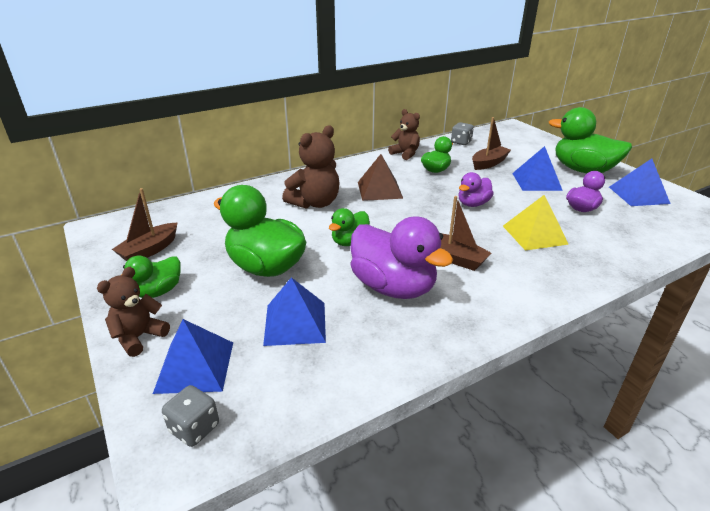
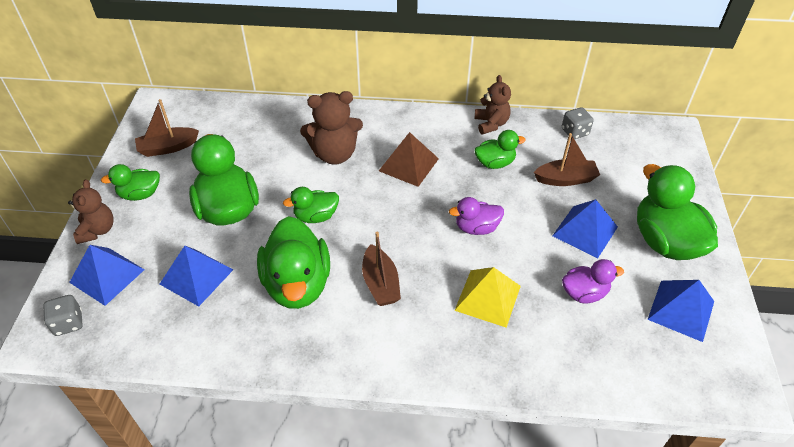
camera: 35 degrees right, 15 degrees up
brown teddy bear [97,267,170,357] -> brown teddy bear turned 105 degrees clockwise [68,180,114,244]
purple duck [350,216,453,299] -> green duck [257,216,330,309]

